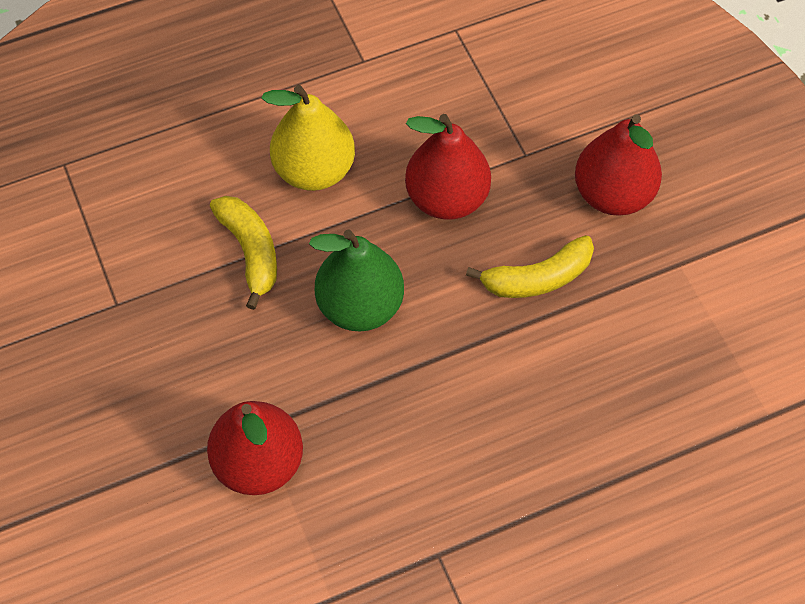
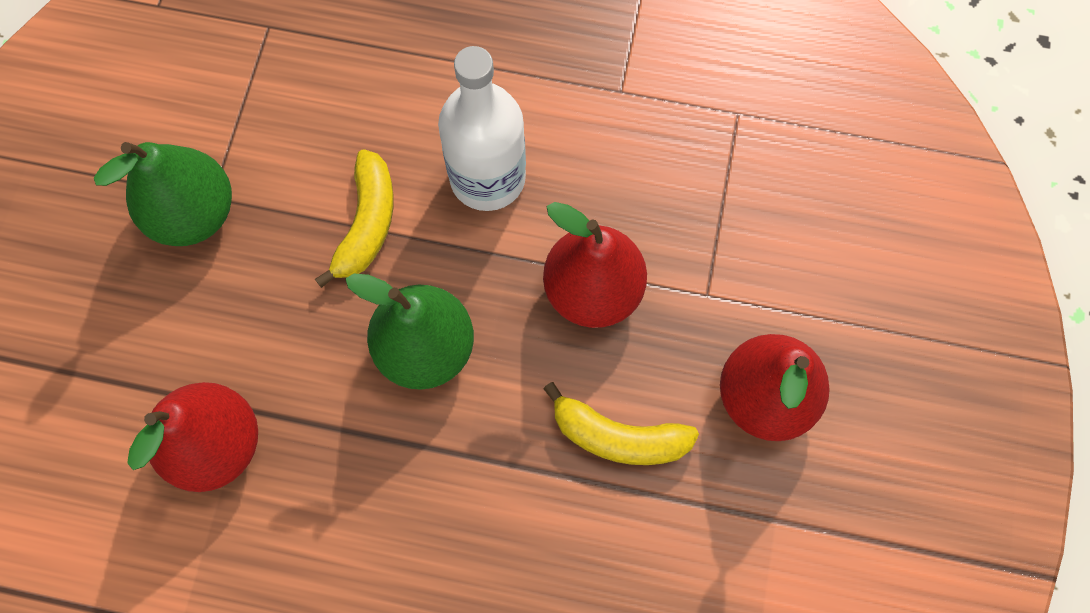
camera: 35 degrees right, 10 degrees up
yellow pear [261,85,355,191] -> white bottle [438,46,526,211]
none -> green pear [94,142,232,246]

